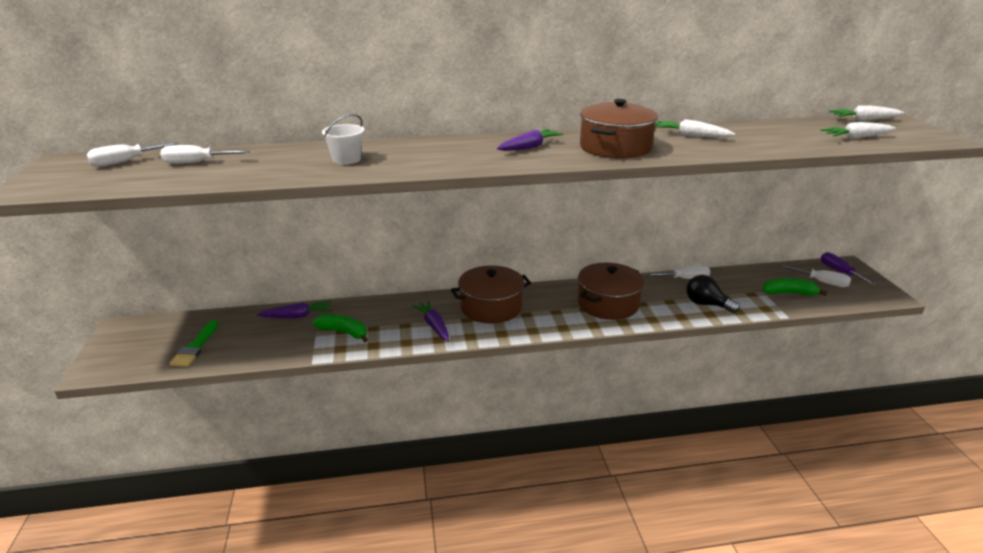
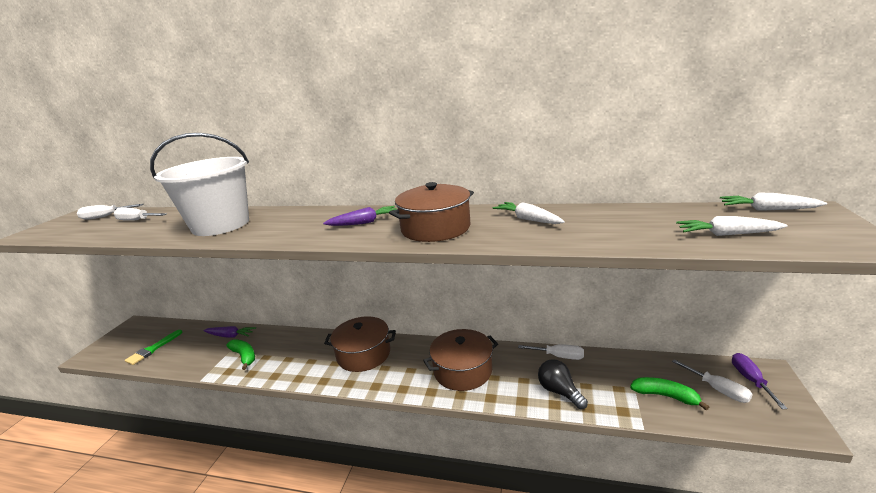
camera: 25 degrees right, 5 degrees down
white bucket [322,114,365,165] -> white bucket [150,133,249,236], size x2.43
purple carrot [412,301,449,341] -> none

